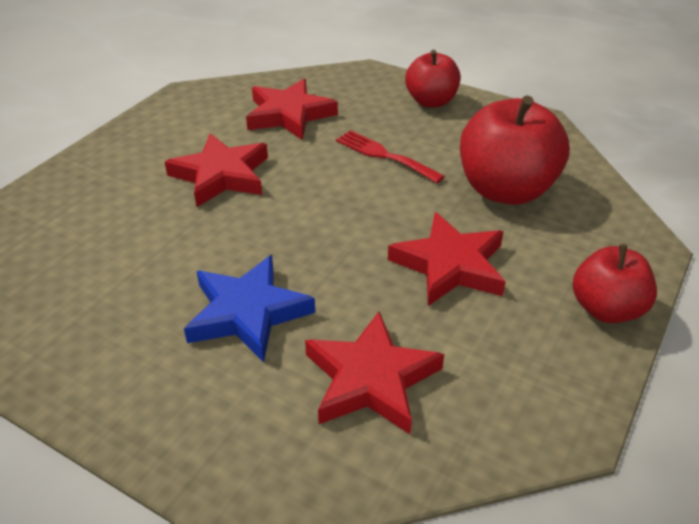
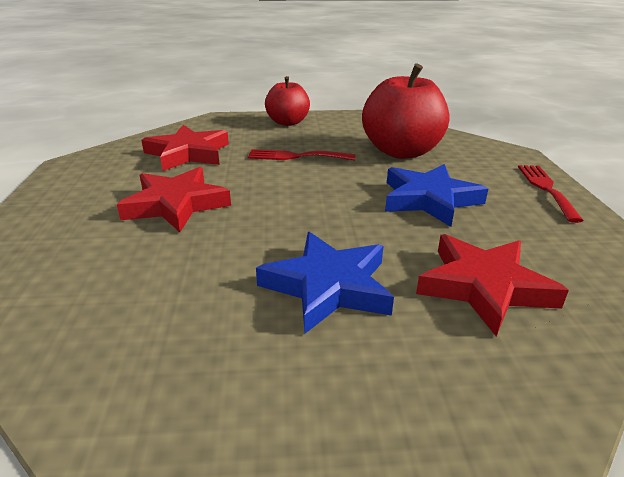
camera: 35 degrees left, 10 degrees down
red star [388,212,506,306] -> blue star [385,164,488,227]
red apple [573,244,657,323] -> red fork [518,165,584,223]

